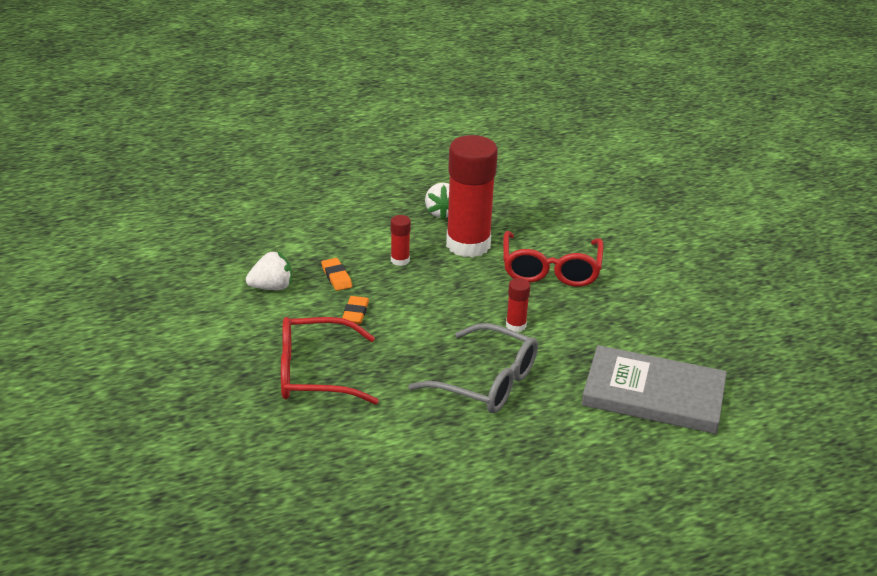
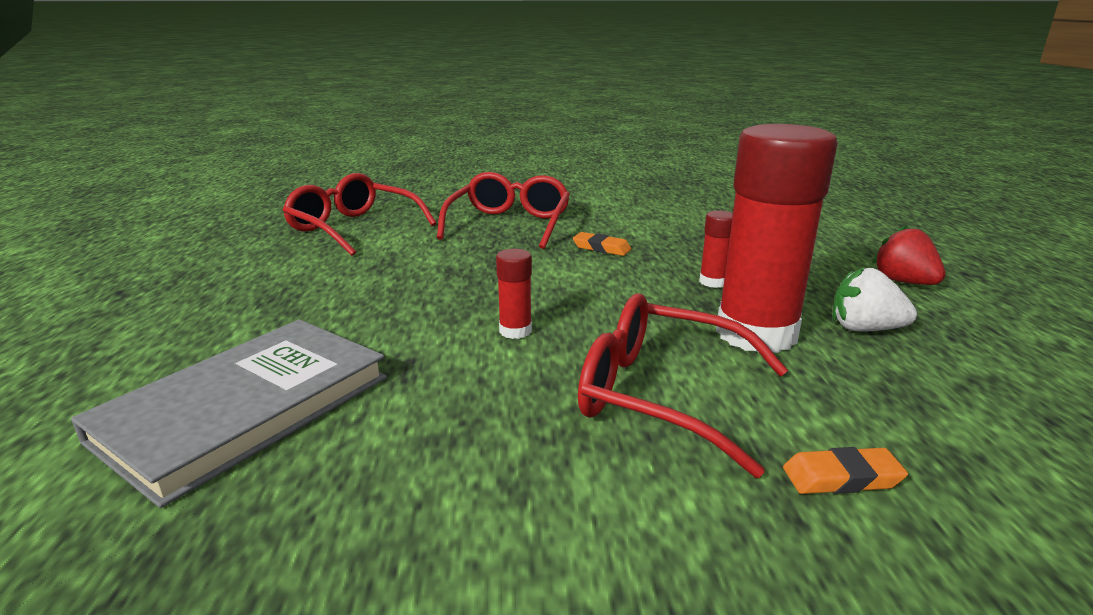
camera: 110 degrees right, 10 degrees down
white strawberry [246,251,292,290] -> none
orange eraser [321,258,352,291] -> orange eraser moved to [783,447,908,494]
grey glasses [409,323,538,413] -> none
none -> red glasses [283,173,437,256]
none -> red strawberry [872,225,946,285]

